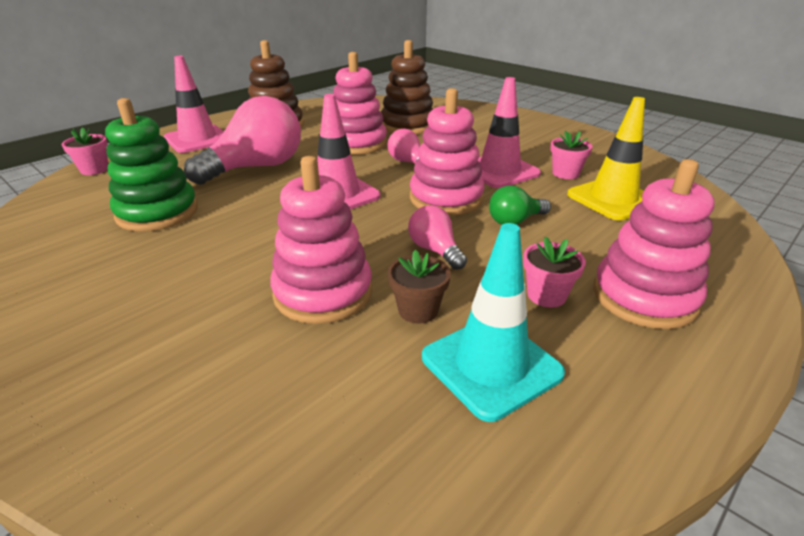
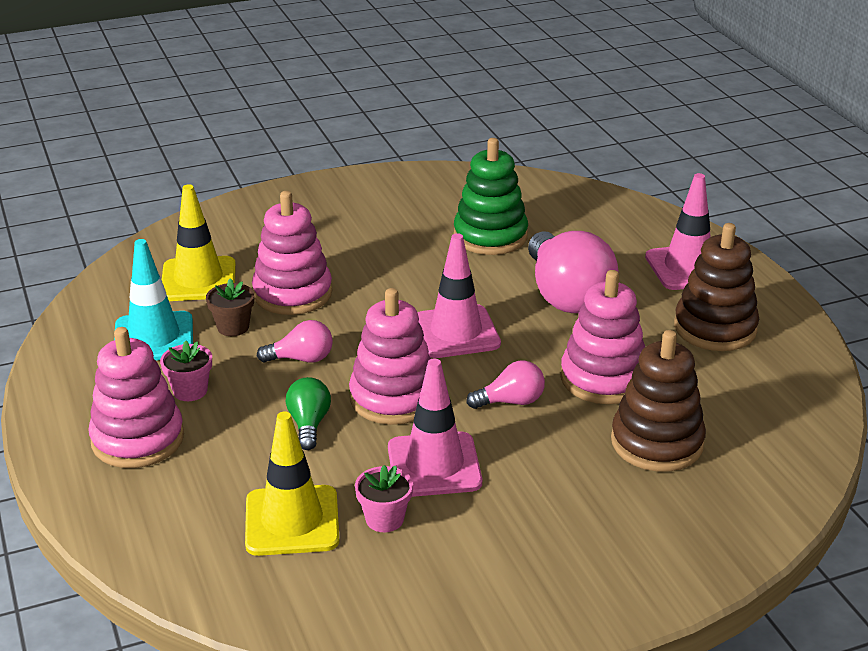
camera: 115 degrees right, 0 degrees up
pink flower pot [62,127,108,175] -> none
none -> yellow traffic cone [162,184,236,301]

